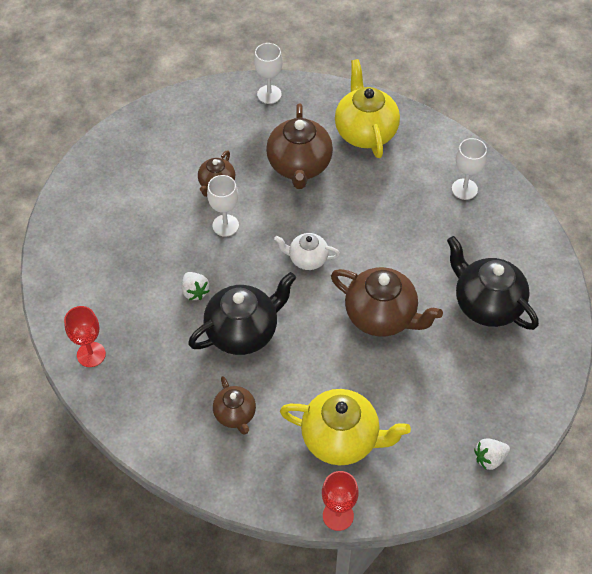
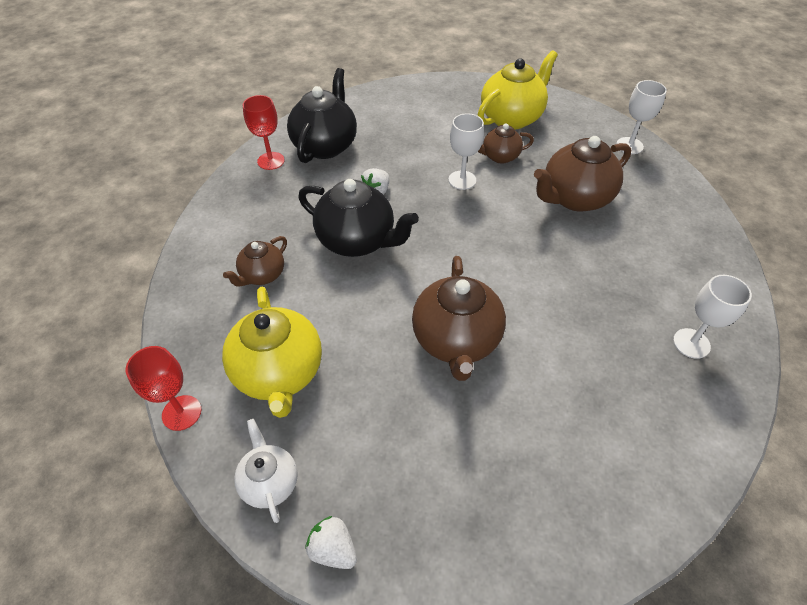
camera: 60 degrees right, 5 degrees down
white teapot [274,233,340,270] -> white teapot moved to [234,419,298,523]
yellow teapot [335,59,400,158] -> yellow teapot moved to [478,50,558,130]
black teapot [447,236,539,330] -> black teapot moved to [287,68,357,163]

